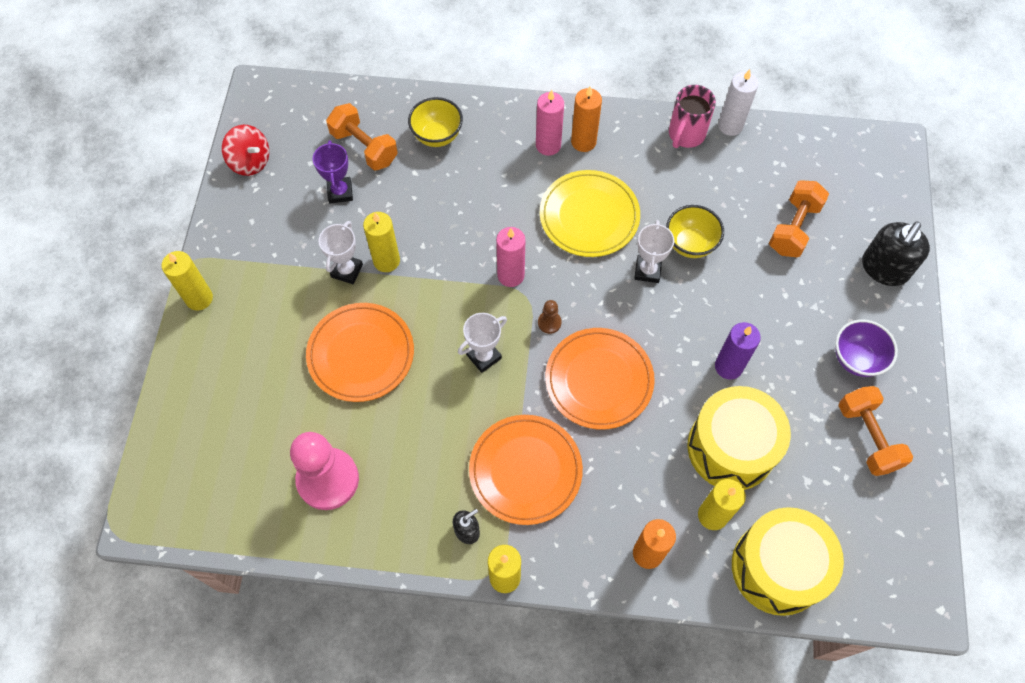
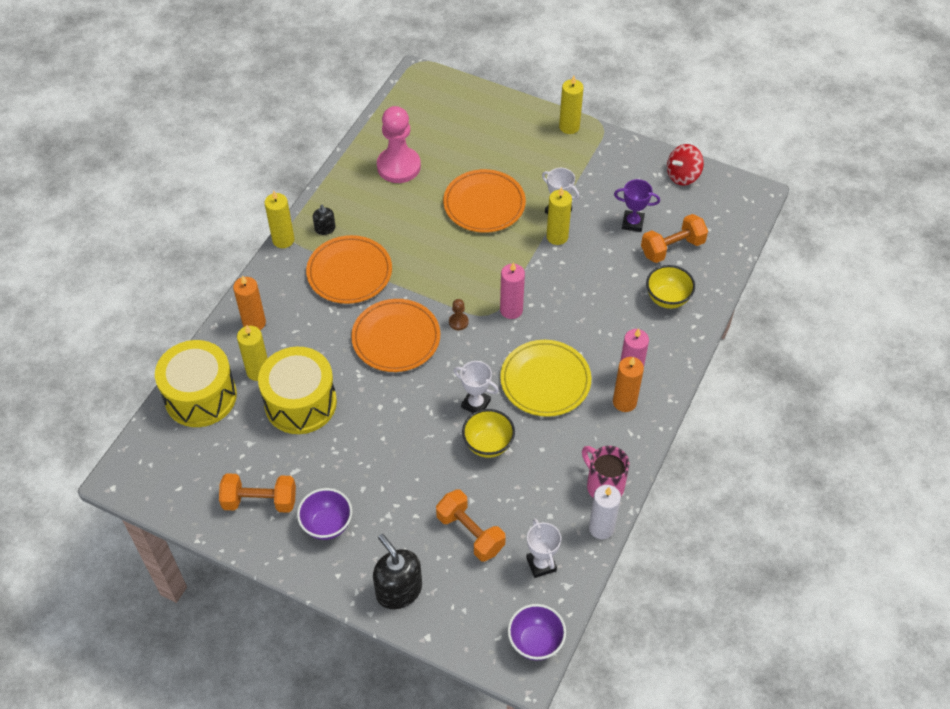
camera: 110 degrees right, 10 degrees down
white trophy [458,313,507,373] -> white trophy moved to [526,519,561,578]
purple candle [715,322,761,380] -> none
none -> purple bowl [508,604,566,660]

